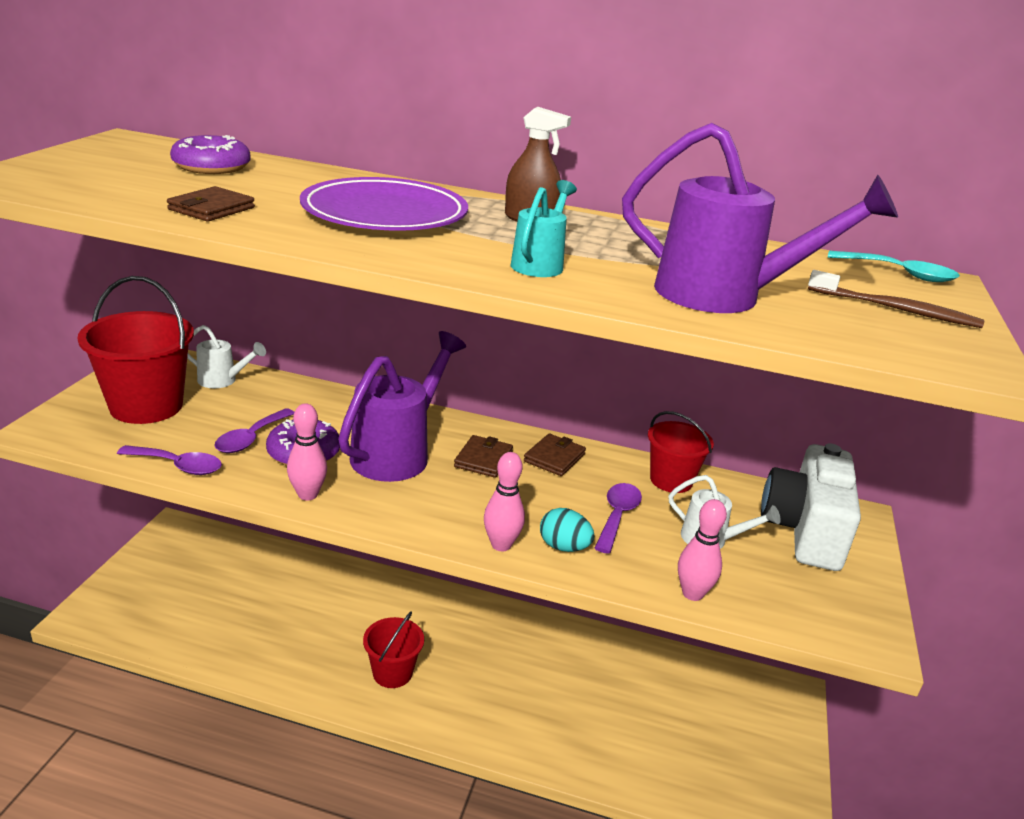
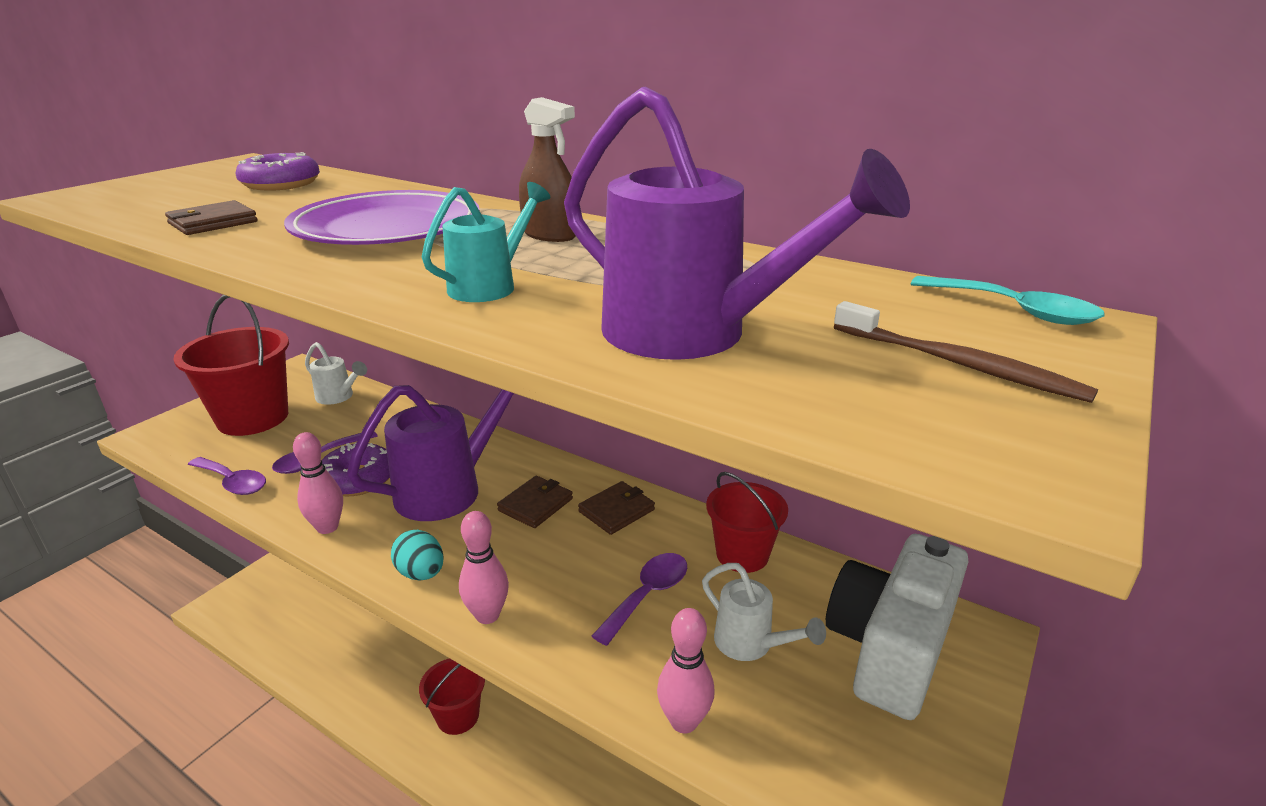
camera: 20 degrees right, 0 degrees up
turquoise egg [540,508,594,552] -> turquoise egg moved to [391,530,444,580]

